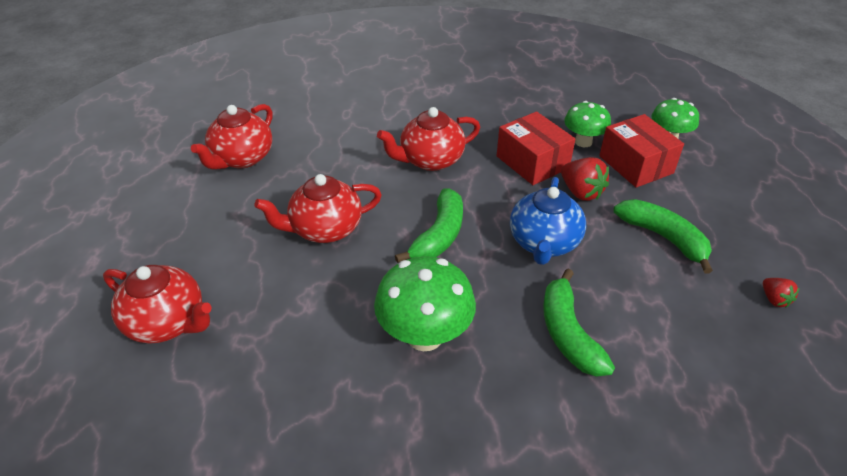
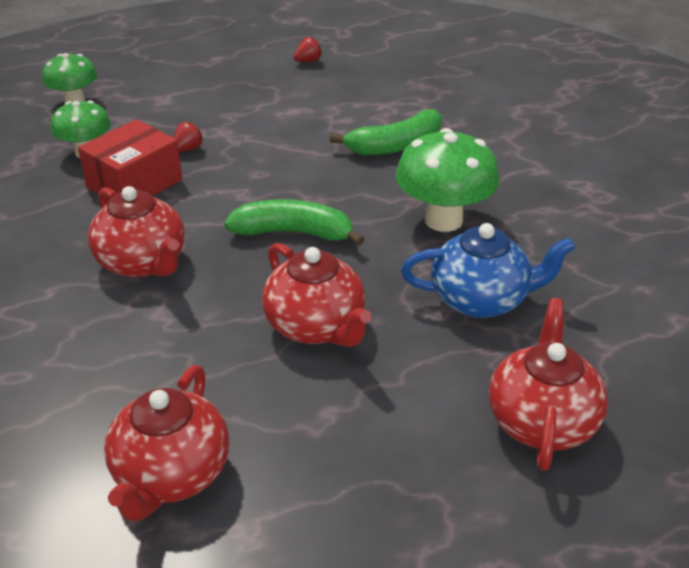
camera: 105 degrees left, 5 degrees down
red teapot [191,104,273,170] -> red teapot turned 90 degrees clockwise [104,365,229,522]
blue teapot [510,177,586,265] -> blue teapot moved to [401,223,575,318]
red strawberry [561,157,609,201] -> red strawberry [173,122,203,152], size x0.58
red box [599,114,684,188] -> none
green banana [614,199,713,274] -> none

